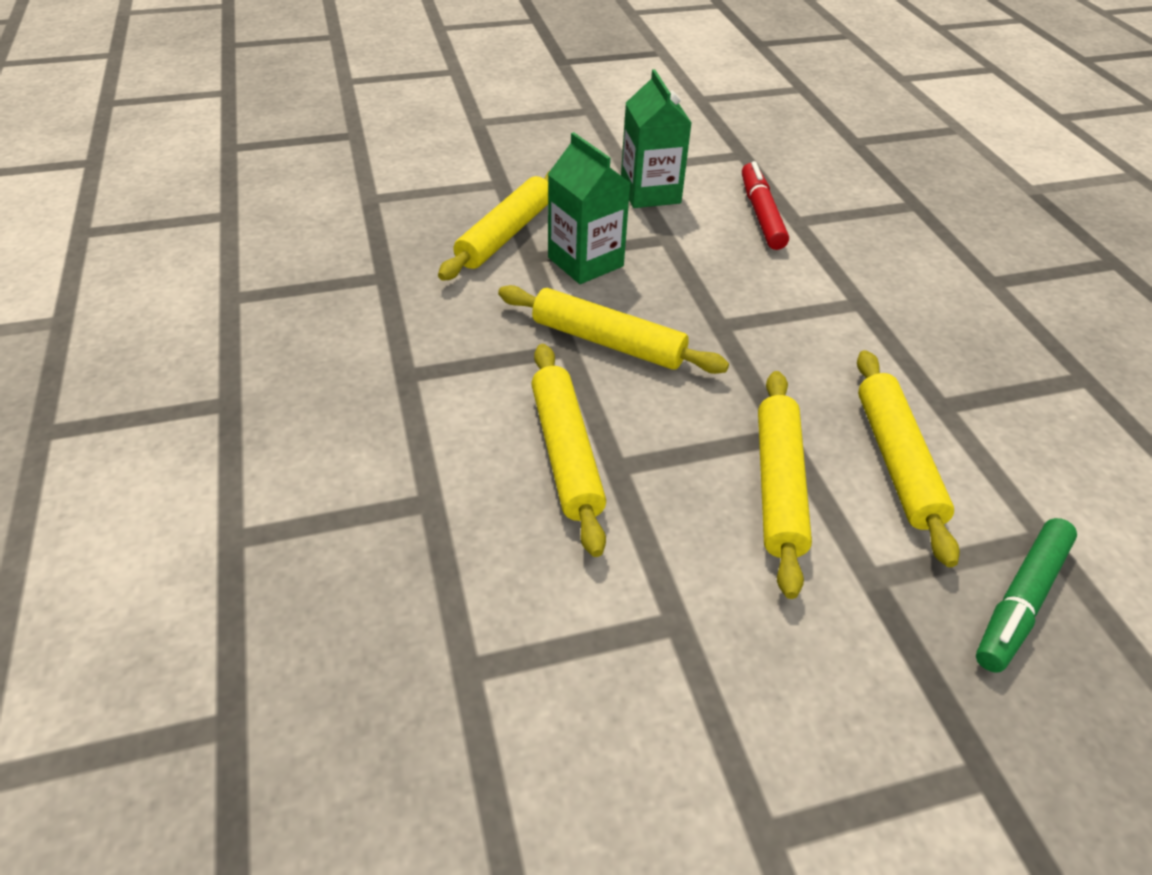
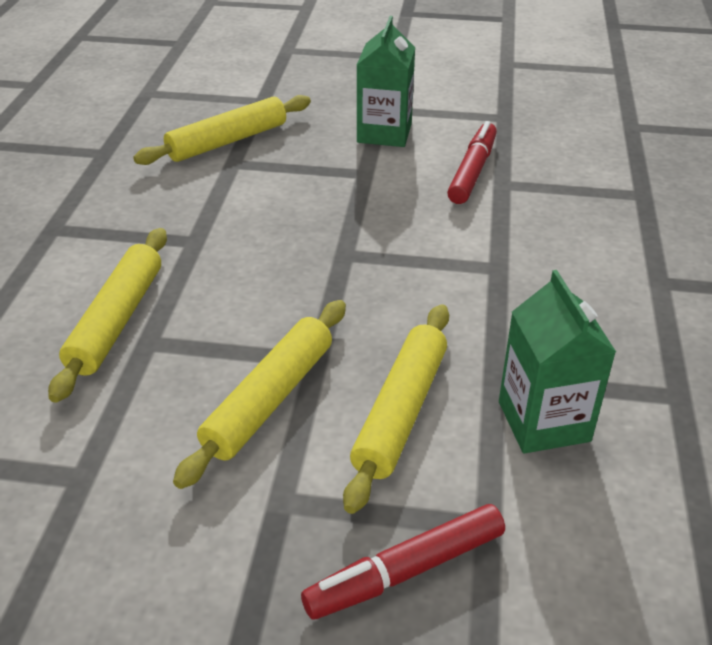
camera: 25 degrees right, 5 degrees down
yellow rolling pin [498,285,729,374] -> none
green carton [548,132,630,284] -> green carton moved to [499,270,616,453]
green marker [976,518,1077,673] -> red marker [301,504,505,619]

